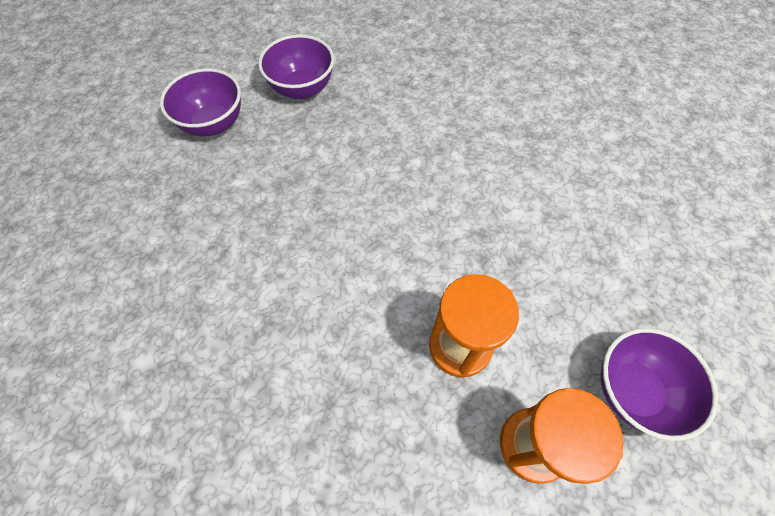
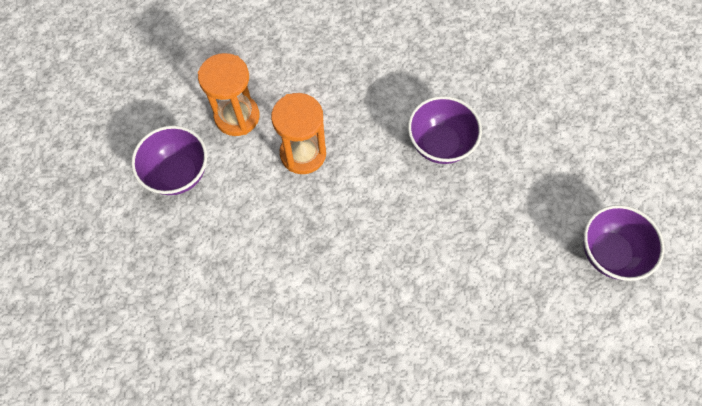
camera: 155 degrees right, 5 degrees up
purple bowl [258,34,334,99] -> purple bowl moved to [408,96,482,164]

